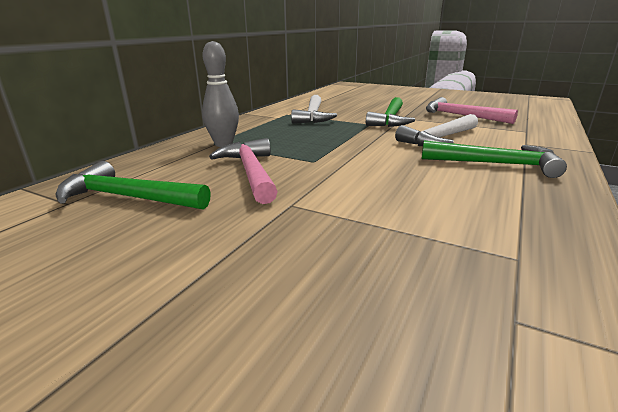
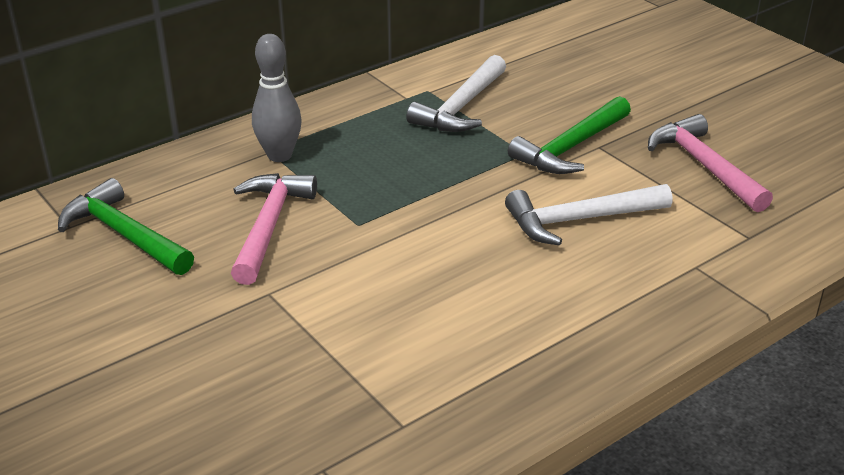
camera: 25 degrees right, 10 degrees up
green hammer [422,140,567,178] -> none

